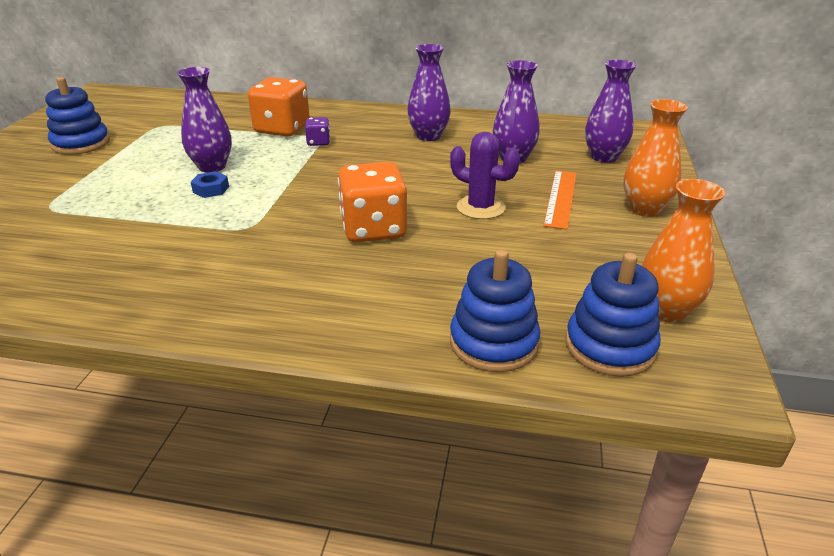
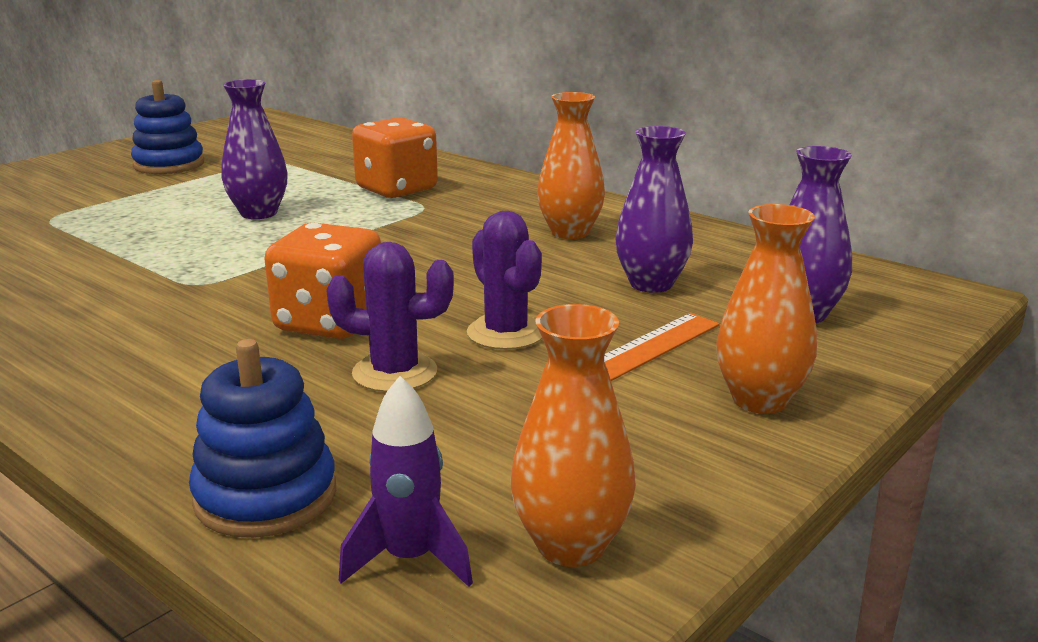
camera: 30 degrees right, 10 degrees down
blue nut [191,171,229,198] -> none
purple dice [305,117,330,146] -> none
purple vase [407,44,451,141] -> orange vase [537,92,605,239]
blue stacking toy [566,253,661,377] -> purple rocket [339,376,473,587]
none -> purple cactus [326,242,454,392]

